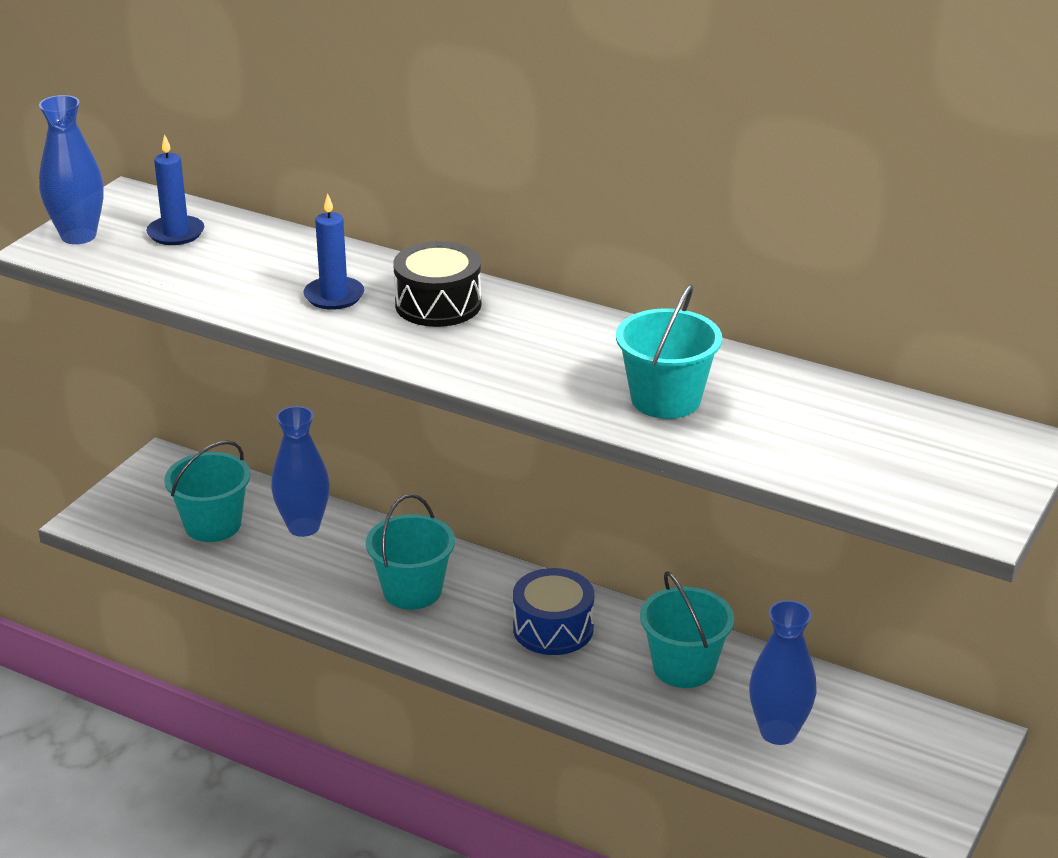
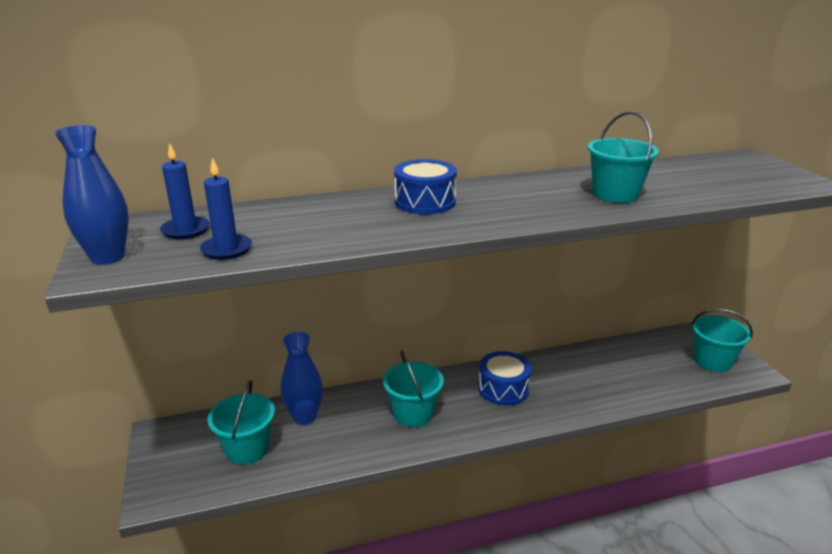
camera: 45 degrees left, 5 degrees down
blue candle [303,193,364,310] -> blue candle moved to [200,158,252,260]
black drum [393,241,481,327] -> blue drum [394,159,457,214]
turquoise bucket [640,572,734,688] -> turquoise bucket moved to [691,309,753,372]
blue vase [749,600,816,745] -> none

